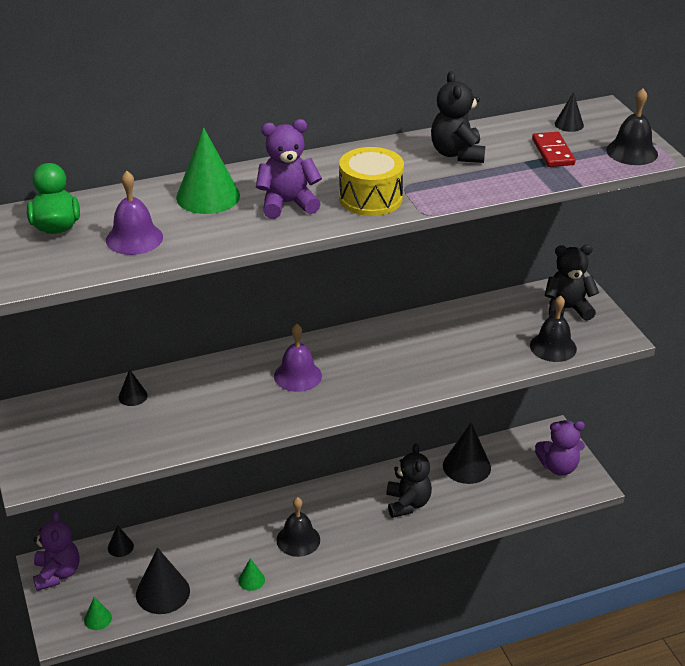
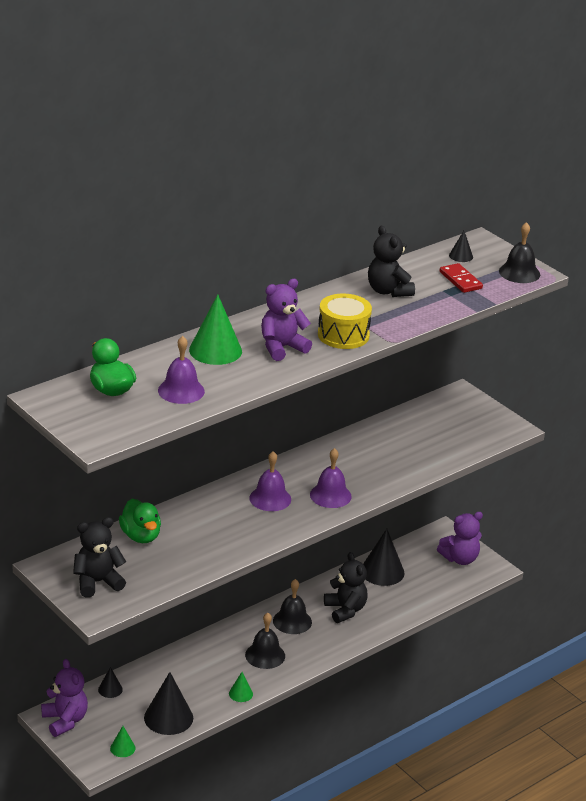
camera: 20 degrees left, 5 degrees down
black cone [118,369,148,406] -> green duck [119,499,161,543]
black bell [530,295,577,362] -> black bell moved to [273,579,312,634]
black teddy bear [545,245,599,321] -> black teddy bear moved to [73,517,126,598]
none -> purple bell [310,448,352,508]

